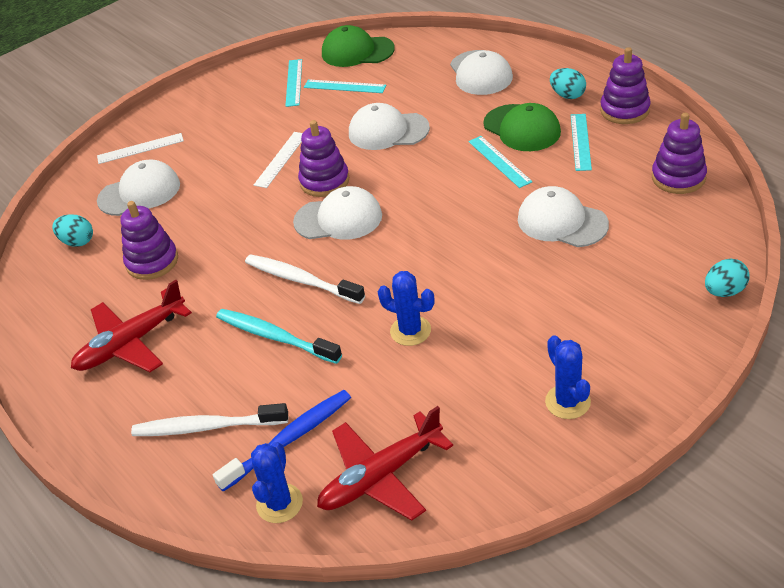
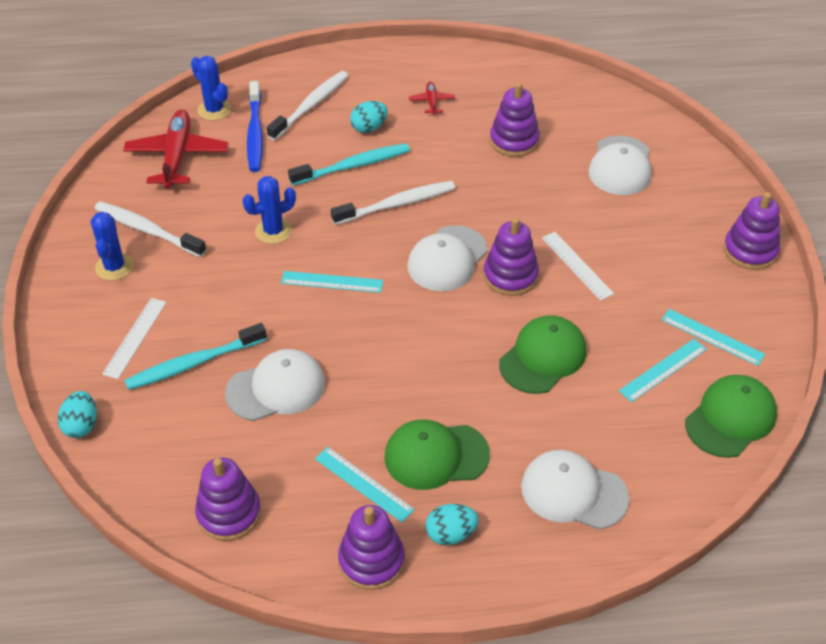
camera: 120 degrees right, 5 degrees up
turquoise egg [52,214,93,247] -> turquoise egg moved to [350,101,388,133]
red plane [71,280,192,372] -> red plane [409,82,455,115], size x0.46
white ruler [97,133,184,164] -> white ruler moved to [102,298,167,379]
white cap [349,103,430,150] -> green cap [499,315,586,394]
turquoise ruler [468,136,533,188] -> turquoise ruler moved to [281,271,383,293]
blue cactus [545,335,591,419] -> blue cactus turned 75 degrees clockwise [91,212,134,281]
none -> white toothbrush [94,201,207,257]
none -> turquoise toothbrush [124,323,267,390]
none -> purple stacking toy [723,192,780,270]

